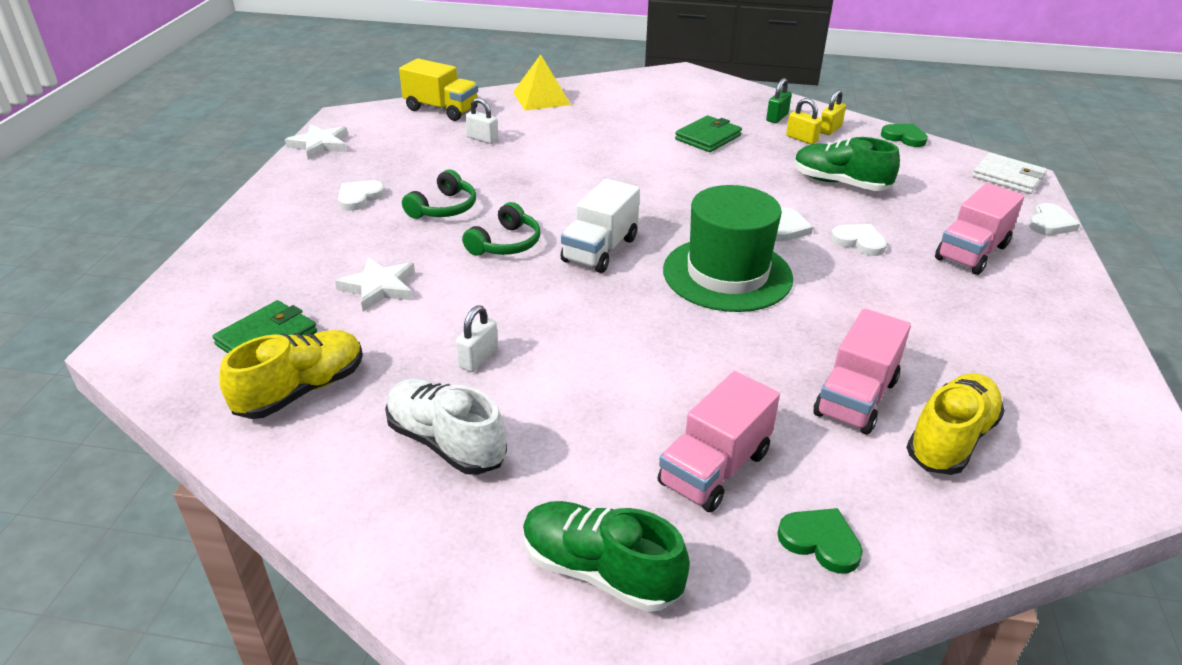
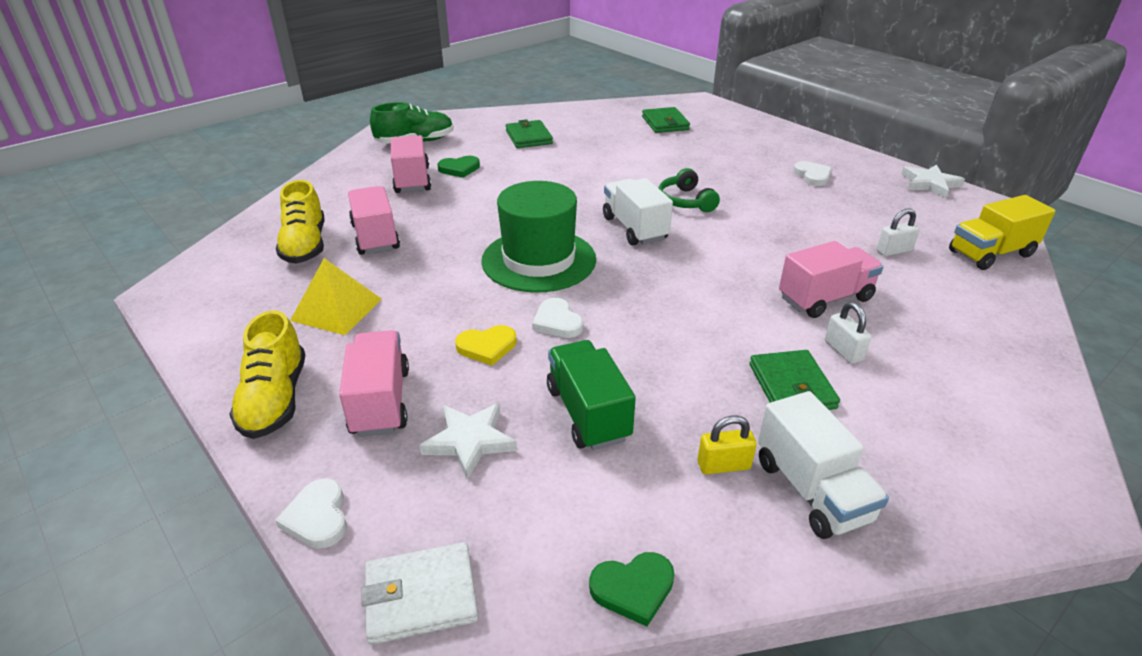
camera: 130 degrees right, 0 degrees up
yellow shoe [219,330,363,419] -> yellow shoe moved to [229,310,305,439]
white star [335,257,415,312] -> white star moved to [419,403,517,480]
white shoe [385,379,507,475] -> green wallet [506,119,553,148]
green headphones [402,169,476,219] -> none
white padlock [456,305,498,372] -> white padlock moved to [825,302,871,364]
yellow pyramid [513,54,571,110] -> yellow pyramid moved to [290,258,382,335]
green padlock [766,78,792,123] -> white truck [758,391,889,539]
green heart [777,508,863,574] -> green heart moved to [437,156,480,178]
green shoe [794,137,900,191] -> green truck [547,340,636,450]
yellow padlock [820,89,846,135] -> none
white heart [831,224,887,256] -> yellow heart [455,325,516,366]
none -> pink truck [779,241,883,318]

